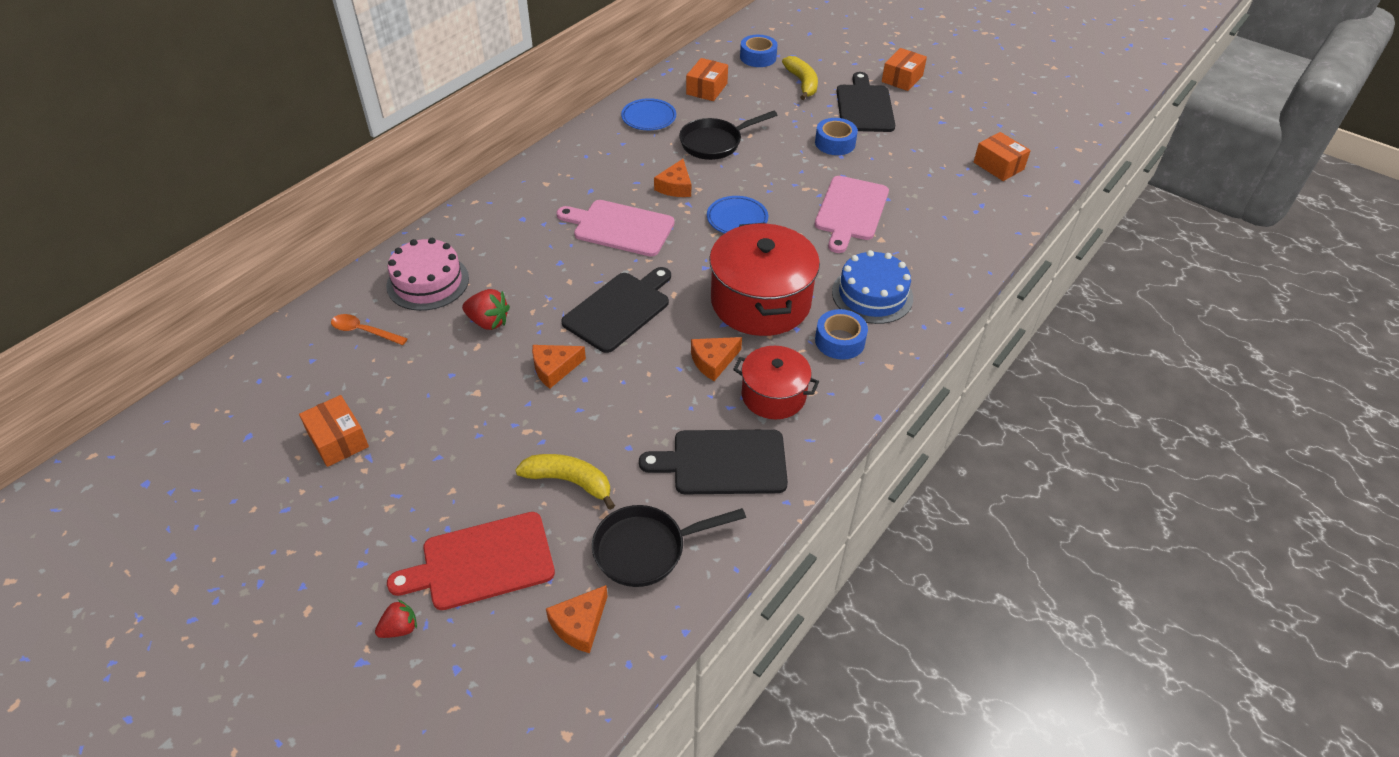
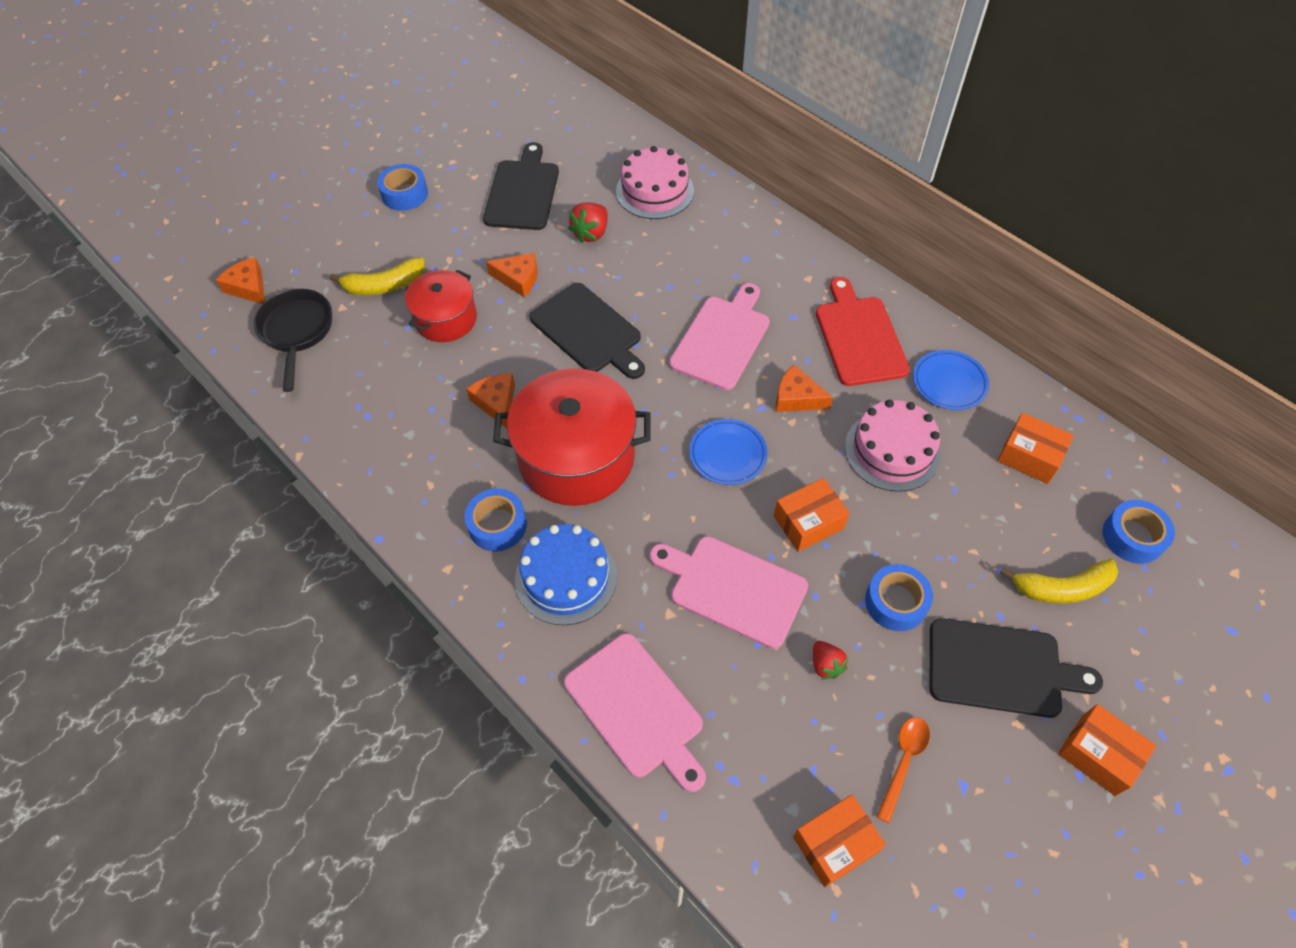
camera: 100 degrees right, 10 degrees up
orange box [299,395,369,467] -> orange box moved to [774,478,850,552]
orange spoon [331,314,408,345] -> orange spoon moved to [876,717,930,823]
red strawberry [375,600,417,638] -> red strawberry moved to [813,641,848,680]
red cutting board [387,512,555,610] -> red cutting board moved to [816,277,910,386]
yellow banana [515,454,615,510] -> yellow banana turned 45 degrees clockwise [329,257,425,295]
orange cheese [532,345,586,389] -> orange cheese turned 120 degrees clockwise [486,253,538,297]
black cutting board [639,429,788,494] -> black cutting board moved to [483,142,559,230]
black pan [679,111,777,160] -> pink cake [845,400,941,492]
red pot [733,346,819,419] -> red pot moved to [405,270,477,342]
none -> blue tape [377,164,428,211]
none -> pink cutting board [564,633,706,792]

